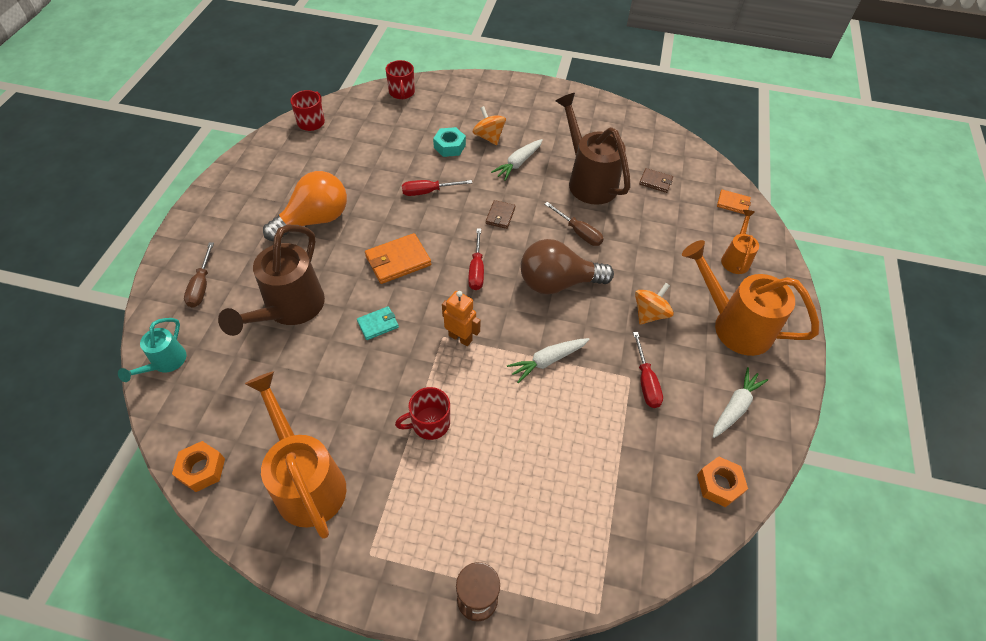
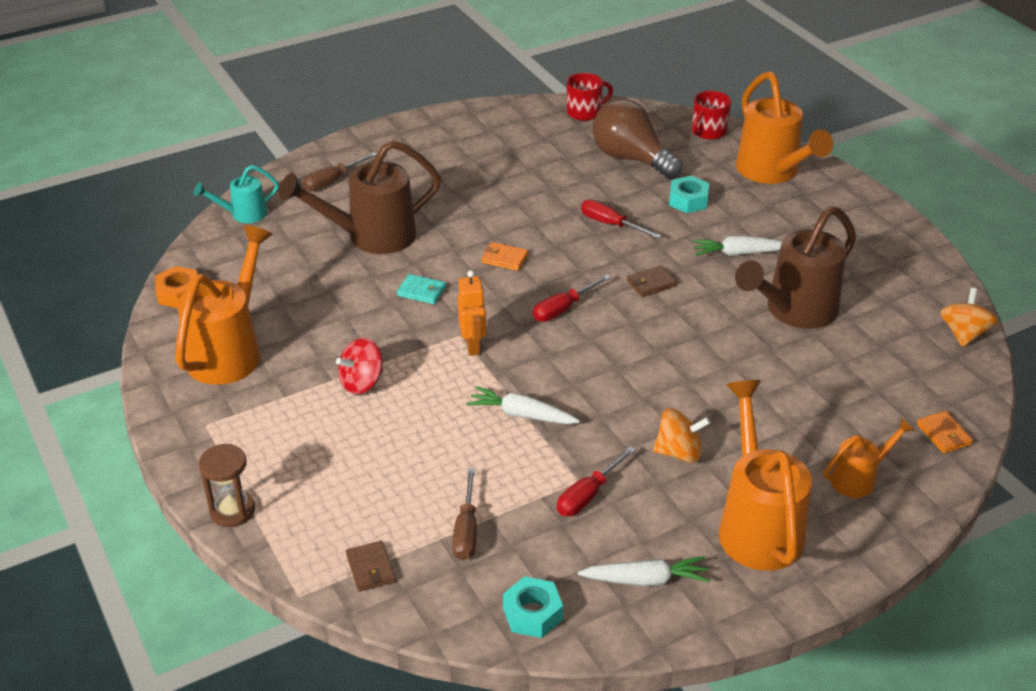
camera: 50 degrees right, 15 degrees down
orange light bulb [263,171,347,241] -> none
orange wallet [365,233,431,284] -> orange wallet [481,242,528,271], size x0.59
red mug [395,387,450,440] -> red spinning top [336,338,383,394]
orange spinning top [473,106,506,145] -> orange spinning top moved to [940,288,998,347]
brown light bulb [520,239,614,294] -> brown light bulb moved to [593,99,682,179]
brown screwdriver [545,202,604,246] -> brown screwdriver moved to [452,468,477,560]
brown watering can [556,93,631,205] -> brown watering can turned 150 degrees counterclockwise [735,206,856,329]
brown wallet [639,168,673,193] -> brown wallet moved to [346,541,396,592]
orange nut [697,456,748,507] -> turquoise nut [503,576,563,638]
none -> orange watering can [736,71,833,184]

